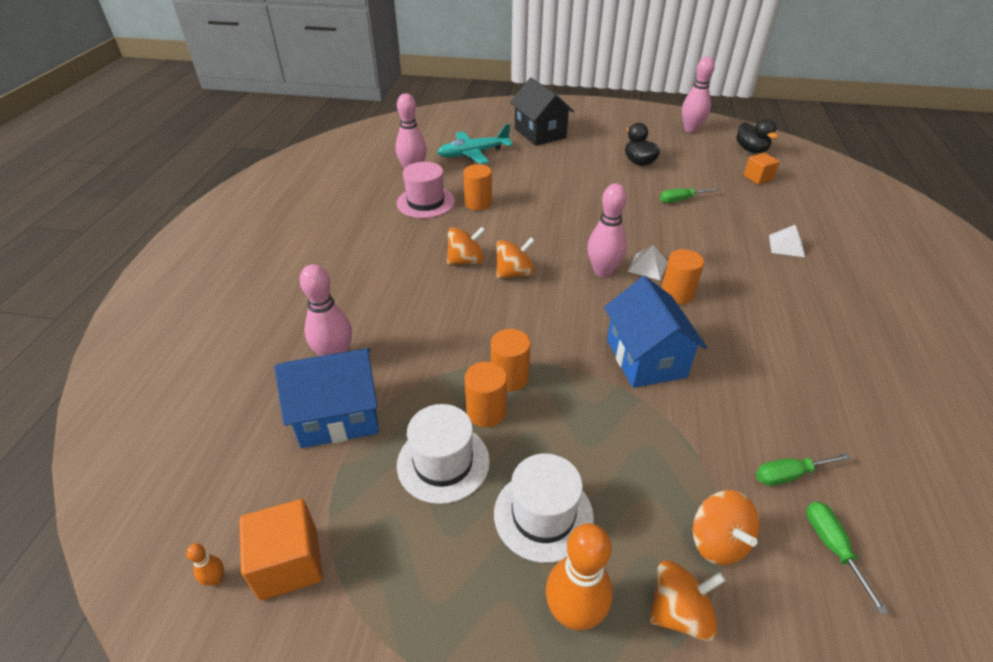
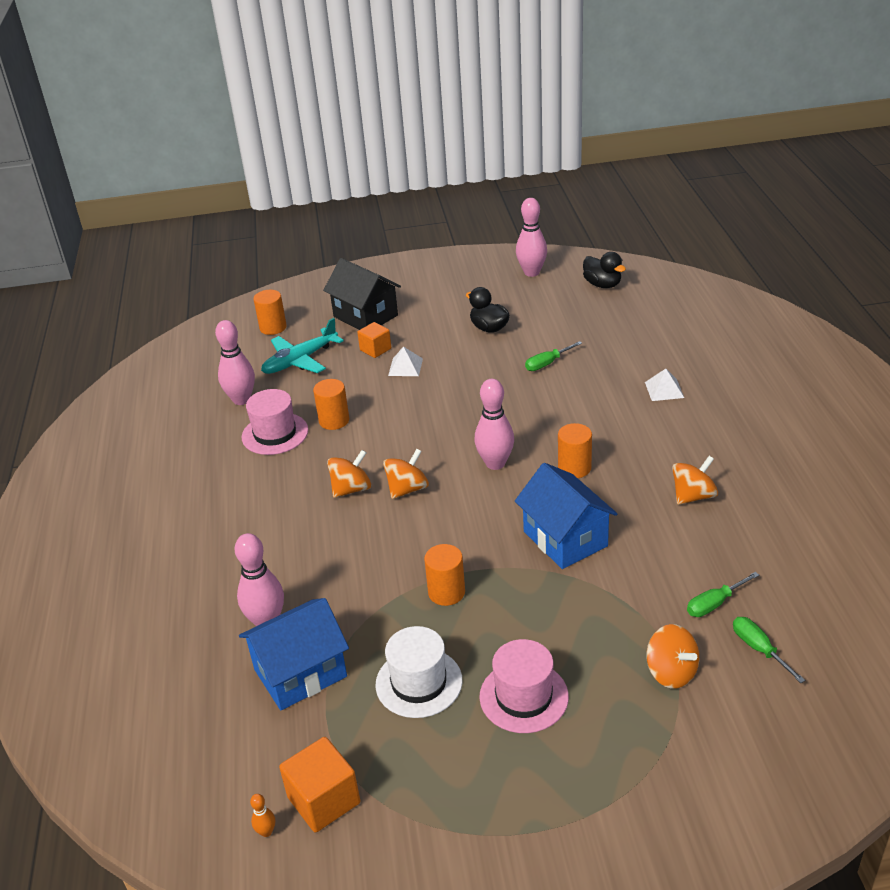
camera: 15 degrees left, 5 degrees down
orange cylinder [465,362,507,428] -> orange cylinder moved to [253,290,287,335]
white hat [494,454,594,563] -> pink hat [479,639,569,733]
orange bowling pin [546,523,613,630] -> none
white pyramid [628,245,668,280] -> white pyramid moved to [388,346,423,376]
orange spinning top [649,560,726,641] -> orange spinning top moved to [672,456,718,505]
orange cube [744,153,780,185] -> orange cube moved to [357,322,391,358]

